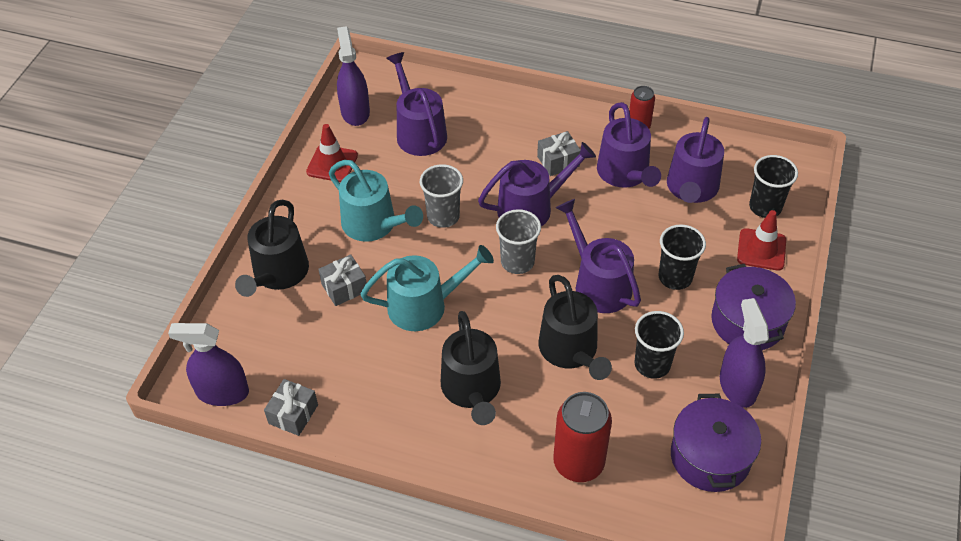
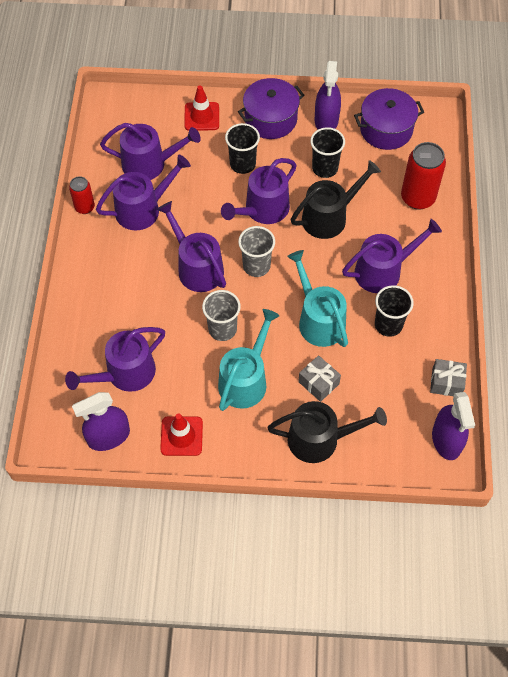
camera: 105 degrees left, 10 degrees up
black watering can [441,311,501,425] -> purple watering can [342,219,442,293]
grey gift [537,131,580,176] -> none
purple spray bottle [720,298,769,408] -> purple spray bottle turned 60 degrees counterclockwise [315,61,341,129]
black cup [749,155,798,218] -> black cup moved to [375,285,414,337]

